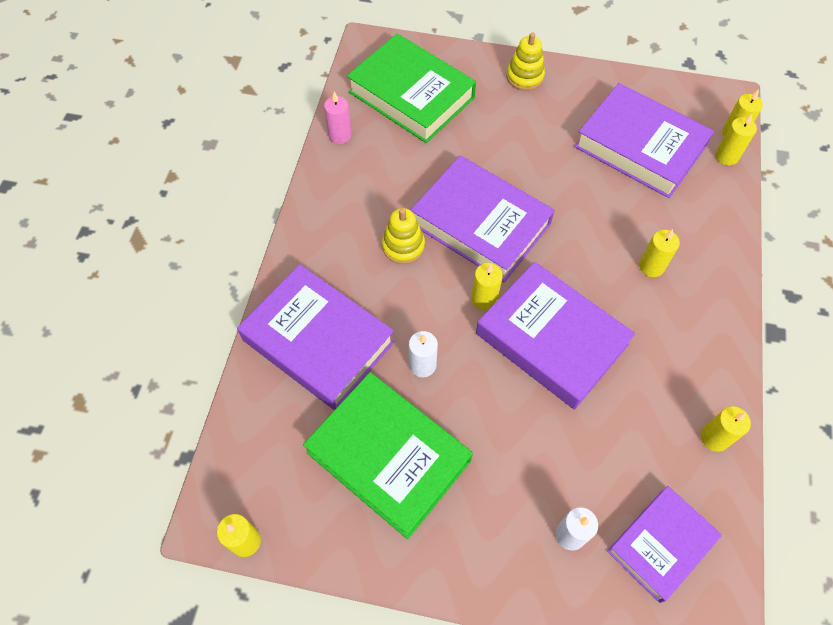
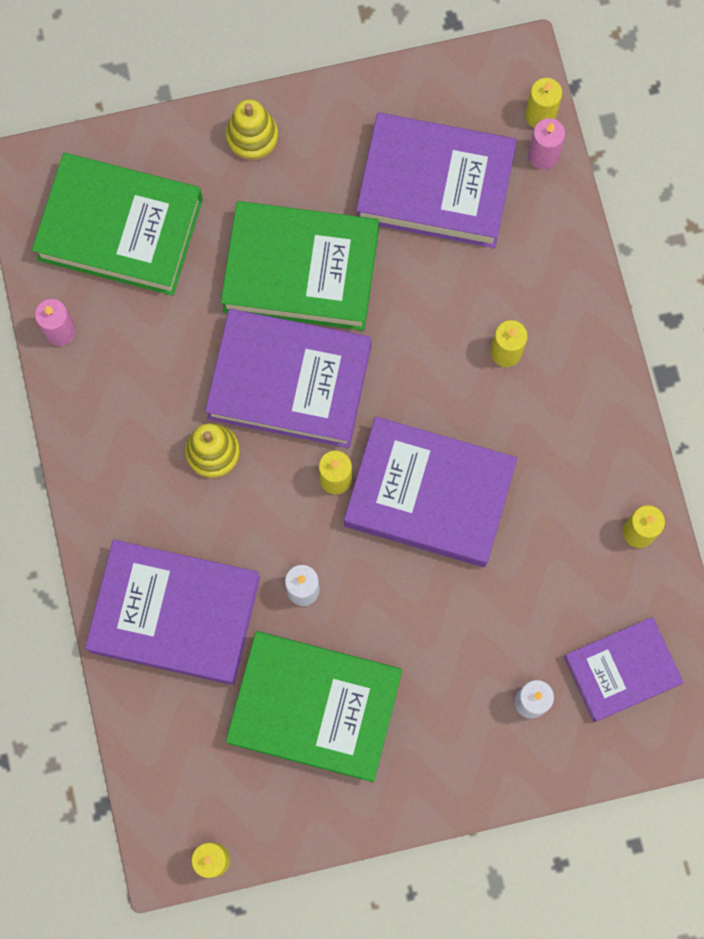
camera: 25 degrees left, 15 degrees up
purple book [607,486,722,603] -> purple book turned 45 degrees clockwise [564,617,683,722]
yellow candle [715,114,757,165] -> pink candle [528,118,565,169]
none -> green book [221,201,379,331]

